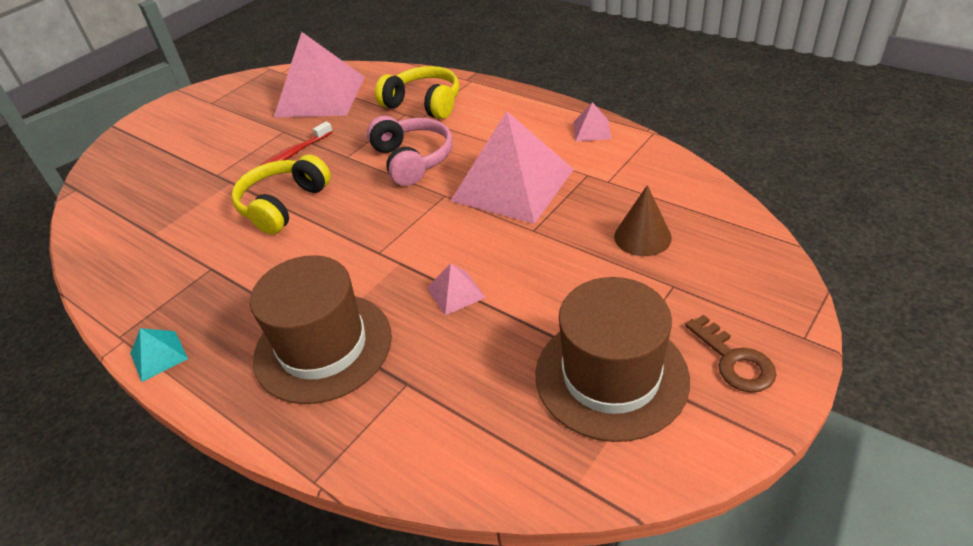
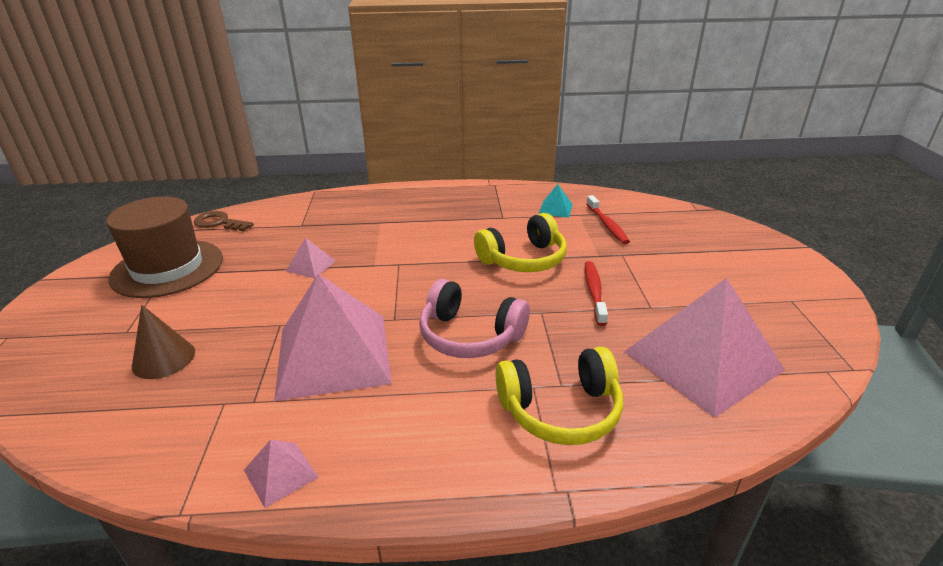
camera: 135 degrees right, 10 degrees down
turquoise pyramid [130,328,188,382] -> turquoise pyramid moved to [538,184,573,218]
yellow headphones [231,154,331,235] -> yellow headphones turned 75 degrees clockwise [474,213,567,272]
brown hat [250,255,392,404] -> none
brown key [685,315,776,393] -> brown key moved to [194,211,254,231]
none -> red toothbrush [586,195,630,244]

